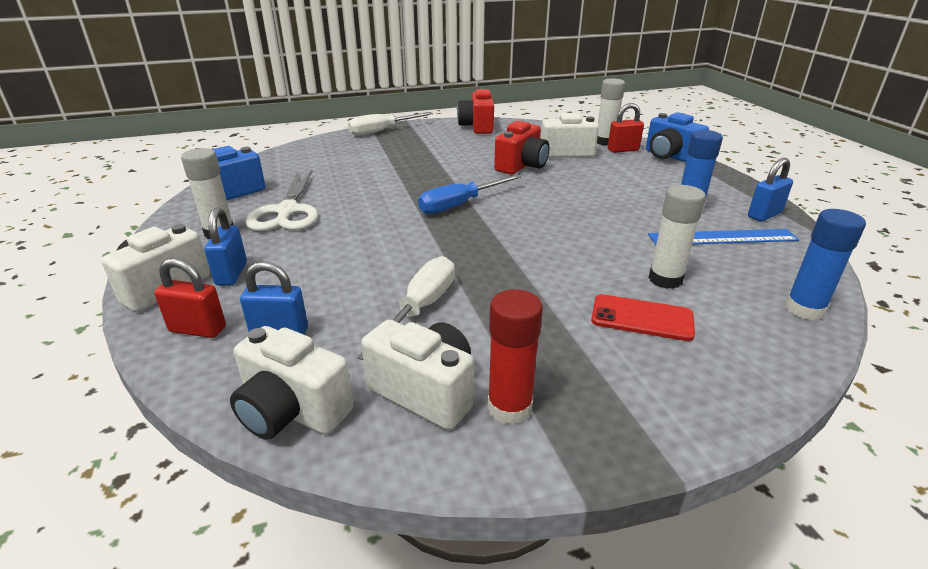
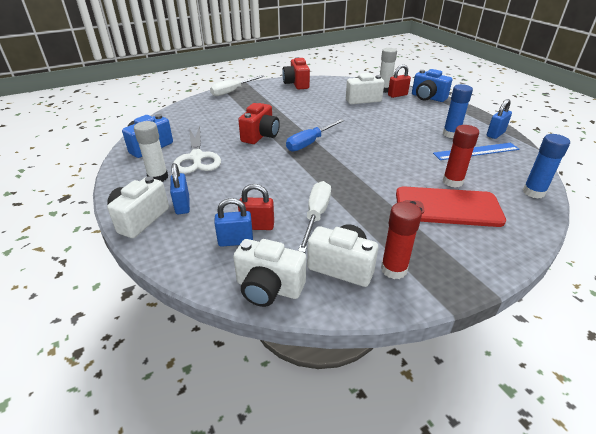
camera: 10 degrees left, 5 degrees up
red padlock [154,258,226,338] -> red padlock moved to [238,184,274,230]
red camera [494,121,550,174] -> red camera moved to [238,103,280,144]
red phone [591,294,695,341] -> red phone [396,186,506,227], size x1.73
white glue stick [648,185,706,289] -> red glue stick [443,125,479,188]

